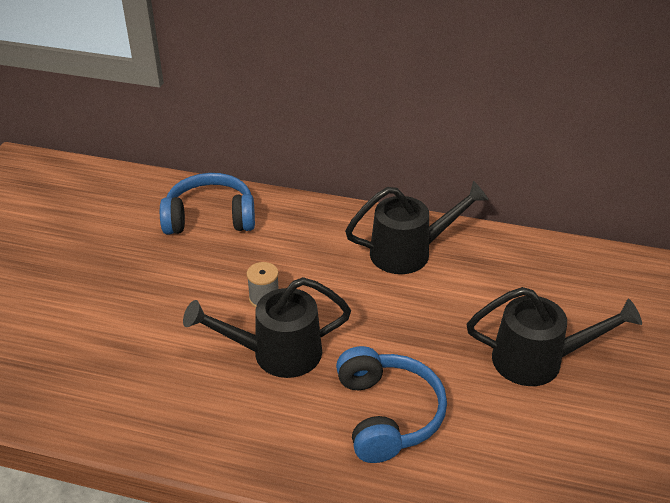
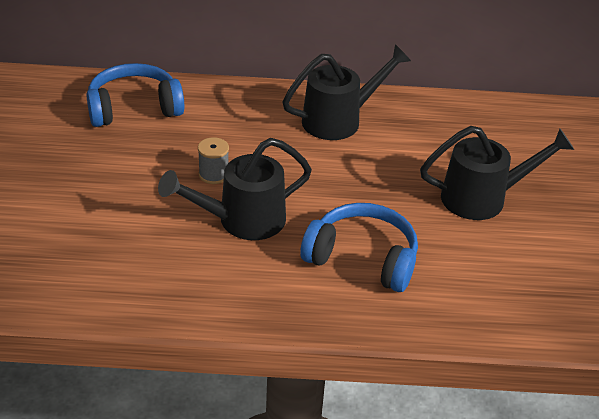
camera: 15 degrees left, 0 degrees up
blue headphones [336,346,447,463] -> blue headphones turned 45 degrees counterclockwise [300,203,418,292]

